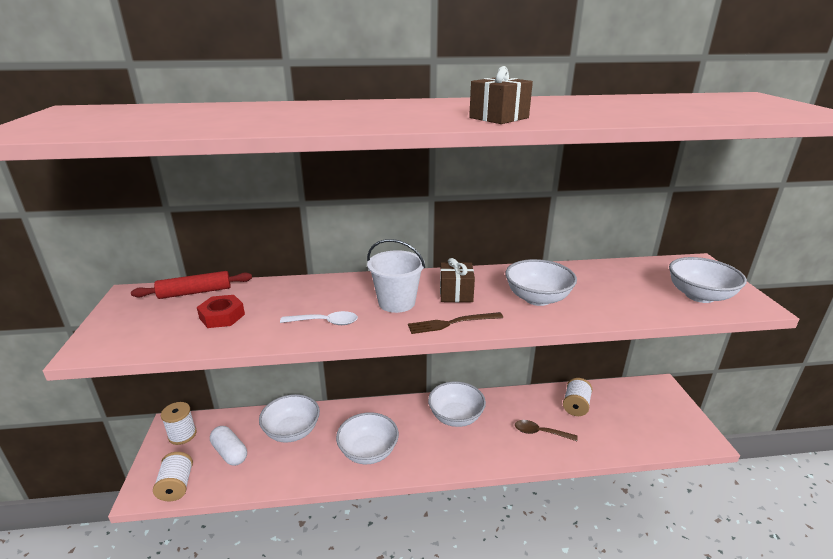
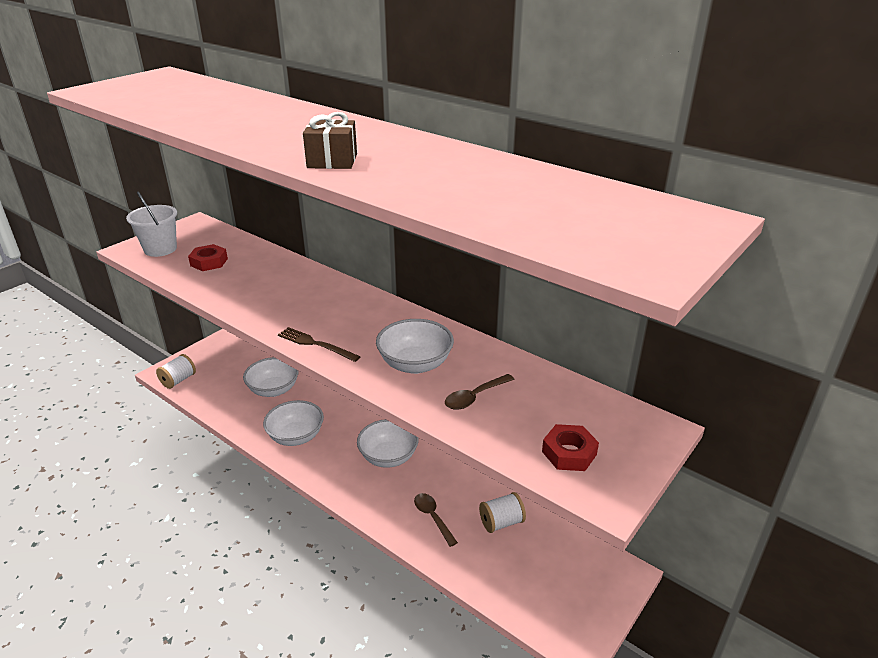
camera: 45 degrees right, 5 degrees up
red rolling pin [131,271,252,299] -> none
white spool [161,402,197,445] -> none
white capsule [210,426,247,466] -> none
white spoon [280,311,358,325] -> none
white bucket [367,239,425,313] -> white bucket moved to [126,192,177,257]
brown gift [440,258,475,302] -> none
white bowl [669,257,747,303] -> red nut [542,424,599,471]
none -> brown spoon [445,374,515,410]

